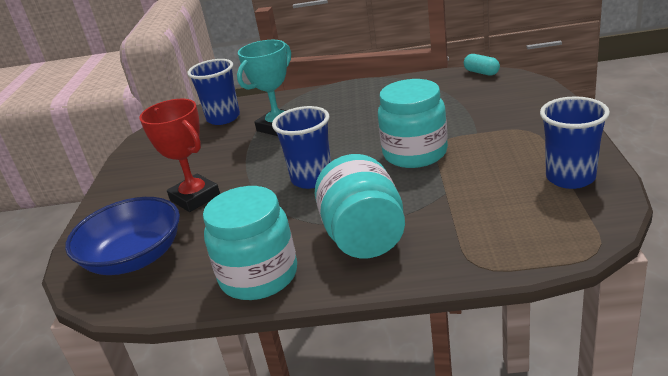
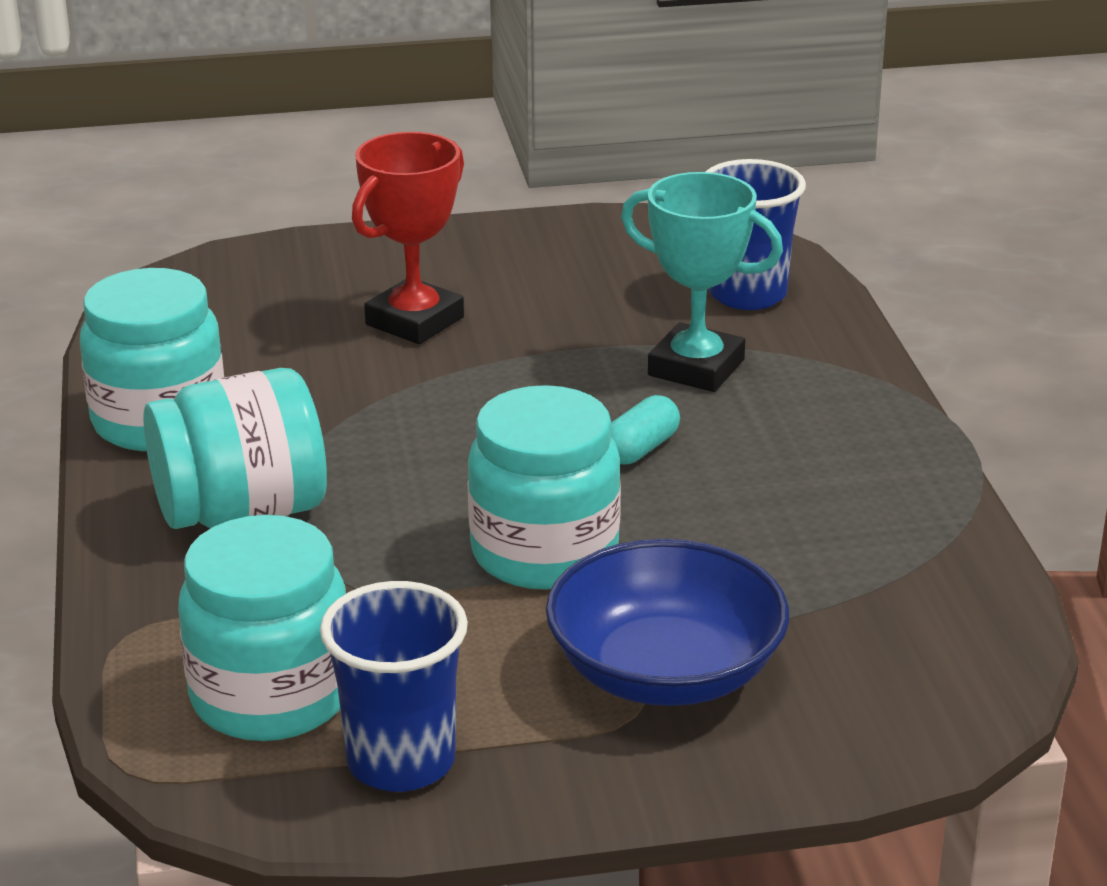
camera: 75 degrees right, 0 degrees up
blue bowl [65,197,180,275] -> blue bowl moved to [546,539,789,706]
blue cup [272,106,331,189] -> none
turquoise capsule [464,54,500,76] -> turquoise capsule moved to [611,395,680,465]
none -> turquoise jar [178,515,346,741]

